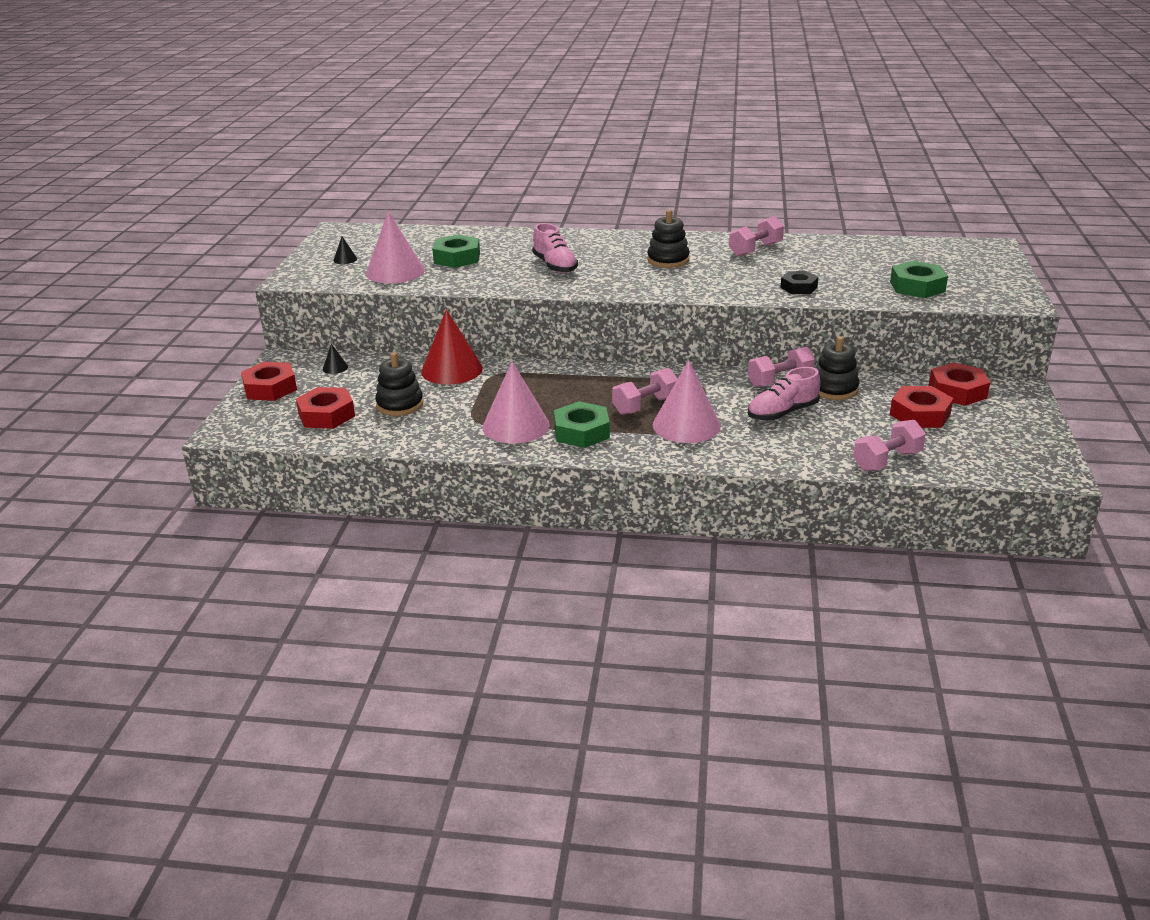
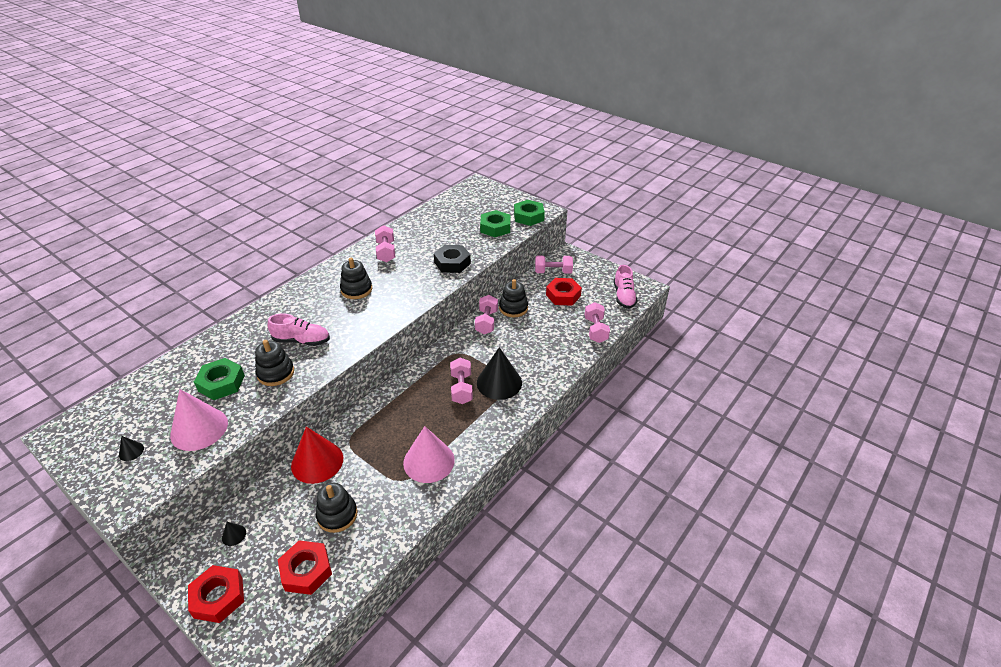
camera: 60 degrees left, 10 degrees up
green nut [554,401,610,448] -> green nut moved to [514,200,545,226]
pink cone [653,360,721,443] -> black cone [477,347,522,400]
pink shoe [748,367,821,421] -> pink shoe moved to [614,265,637,309]
black nut [780,271,818,294] -> black nut [434,245,471,273], size x1.50
red nut [929,362,990,406] -> pink dumbbell [535,256,573,274]
none -> black stacking toy [255,340,294,386]

